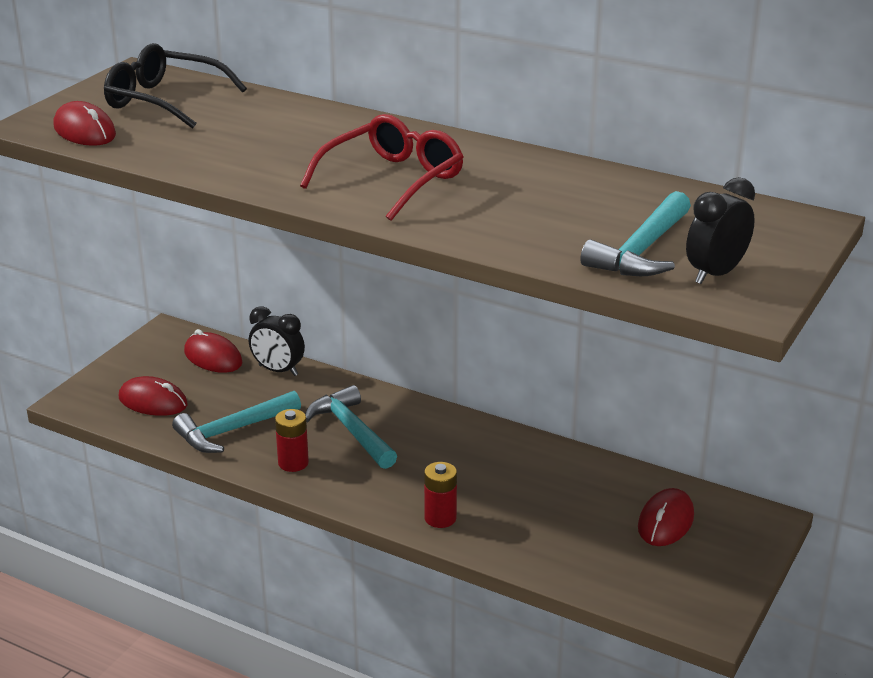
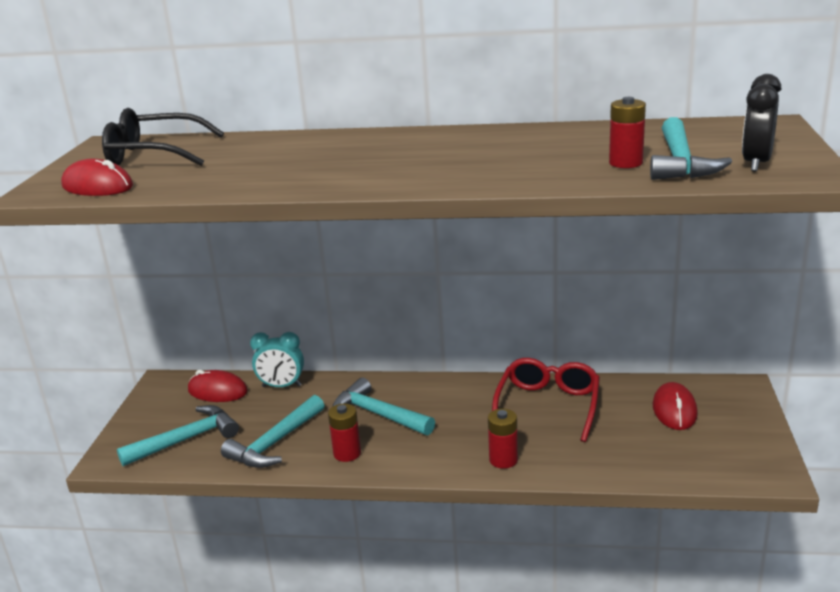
camera: 20 degrees left, 5 degrees down
red mouse [119,376,188,416] -> turquoise hammer [117,405,239,466]
black clock [249,306,305,376] -> turquoise clock [250,332,304,387]
red glasses [300,114,464,221] -> red glasses moved to [492,358,600,442]
none -> red battery [609,97,646,168]

